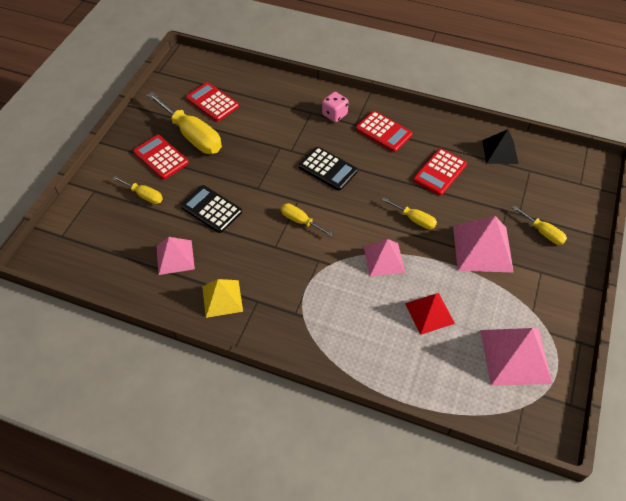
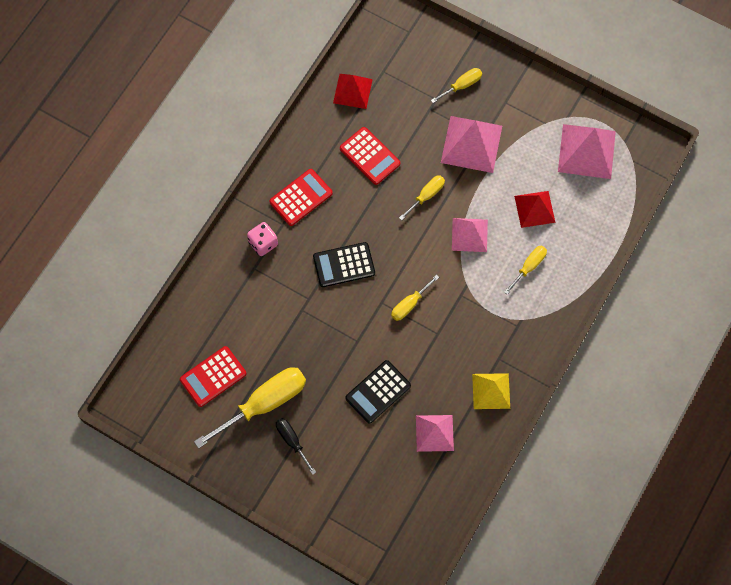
camera: 80 degrees left, 15 degrees up
yellow screwdriver [113,176,163,204] -> yellow screwdriver moved to [504,246,547,294]
red calculator [133,135,189,179] -> black screwdriver [276,418,316,475]
black calculator [299,147,358,191] -> black calculator turned 150 degrees counterclockwise [313,242,375,287]
black pyramid [482,129,518,164] -> red pyramid [333,74,373,109]

